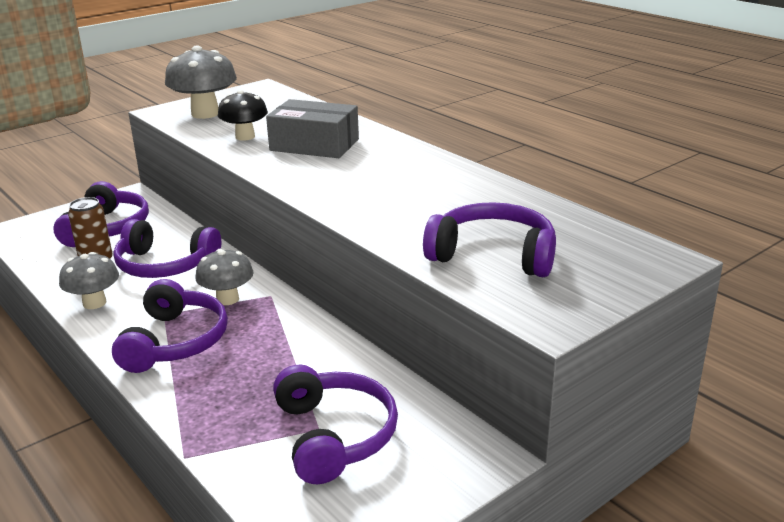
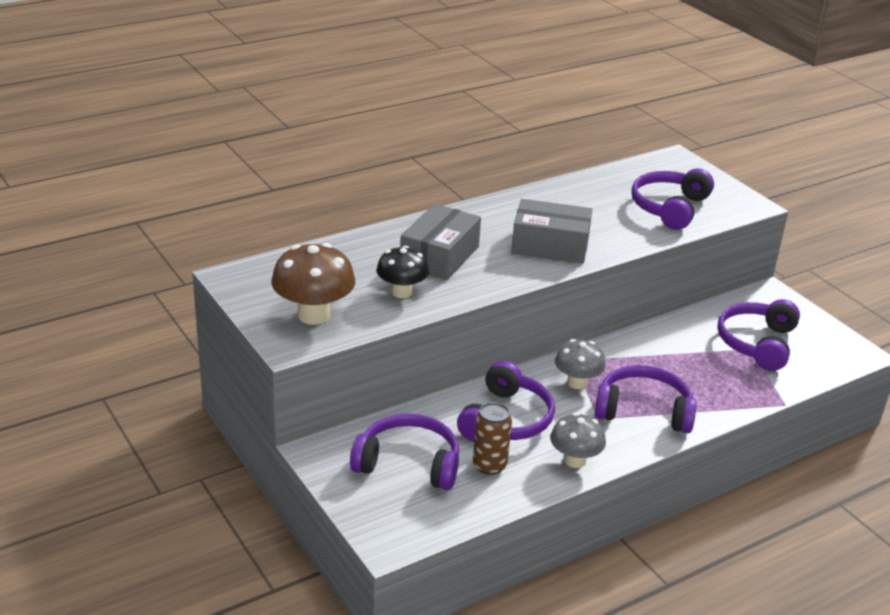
camera: 85 degrees left, 5 degrees up
grey mushroom [165,45,237,119] -> brown mushroom [272,243,355,325]
purple headphones [273,365,398,484] -> purple headphones turned 60 degrees counterclockwise [718,299,800,371]
none -> grey box [511,199,592,263]

